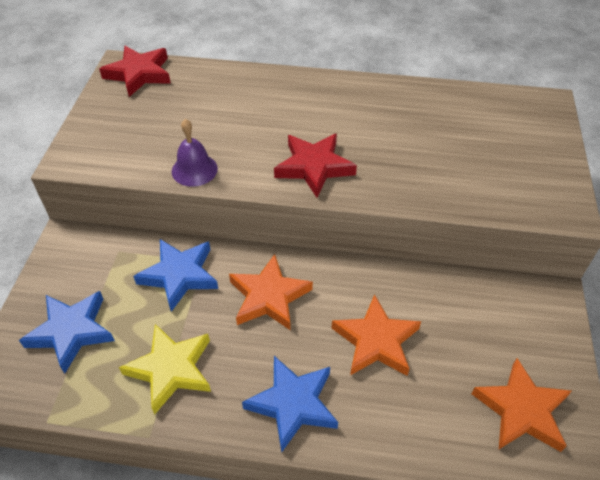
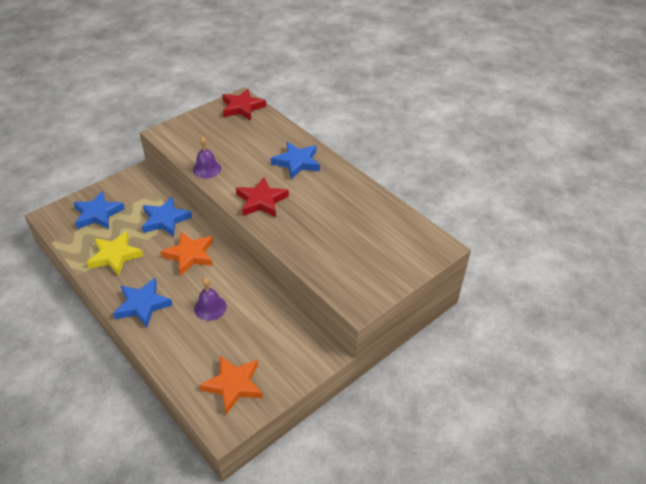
camera: 40 degrees right, 5 degrees down
orange star [332,294,421,376] -> purple bell [194,278,227,321]
none -> blue star [271,142,320,179]

